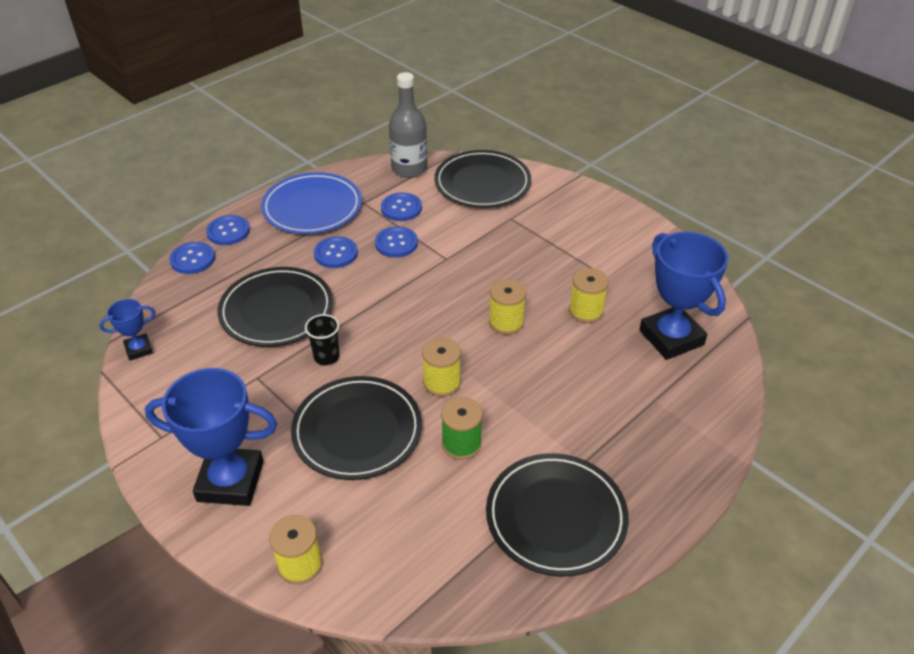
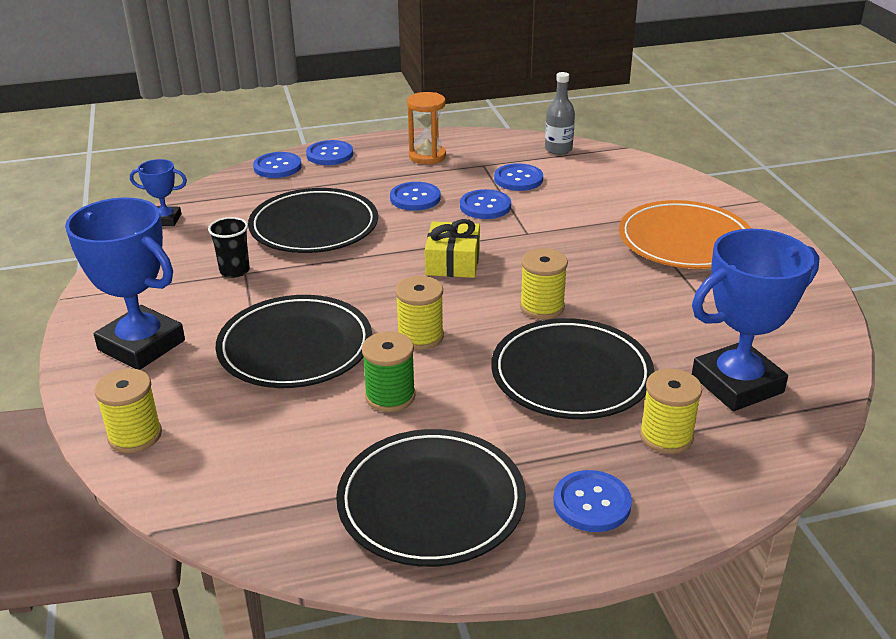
camera: 30 degrees right, 10 degrees down
blue plate [261,172,362,234] -> orange hourglass [407,92,446,164]
black cup [305,314,340,365] -> black cup moved to [208,217,250,278]
grey bottle [389,72,427,178] -> grey bottle [545,72,575,155], size x0.65
black plate [434,150,531,208] -> black plate moved to [491,318,654,419]
yellow spool [569,268,609,323] -> yellow spool moved to [640,368,702,454]
blue trophy [639,232,728,360] -> blue trophy turned 60 degrees clockwise [692,229,819,411]
none -> yellow gift [425,219,480,278]
none -> blue button [553,470,632,532]
none -> orange plate [619,200,751,269]

